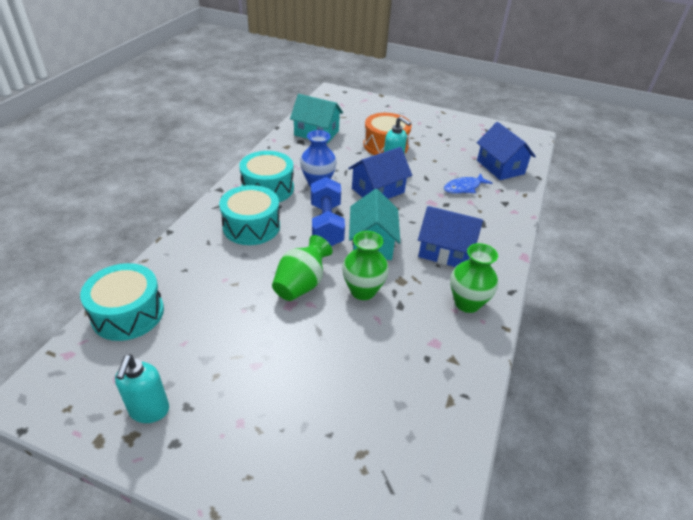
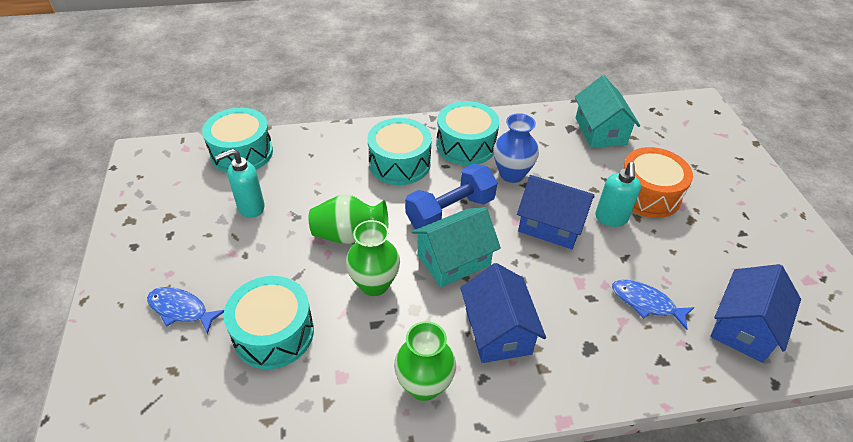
camera: 60 degrees right, 5 degrees up
turquoise soap dispenser [115,354,169,423] -> turquoise soap dispenser moved to [215,149,265,218]
none -> blue fish [147,287,224,334]
none -> turquoise drum [224,276,314,369]

